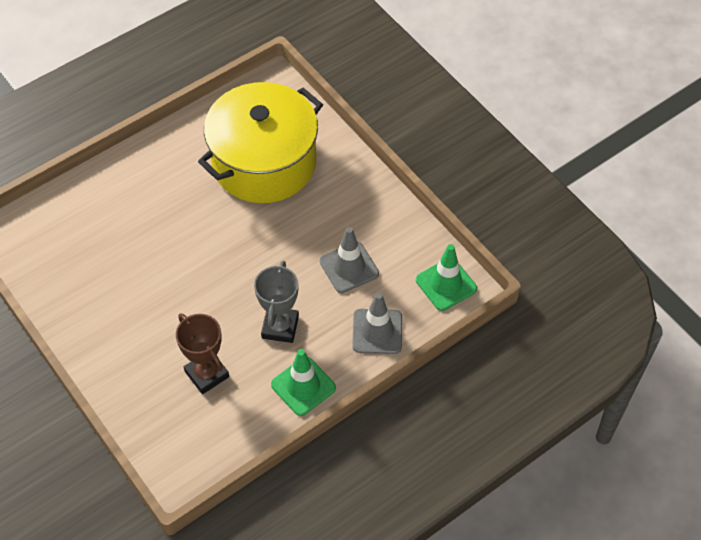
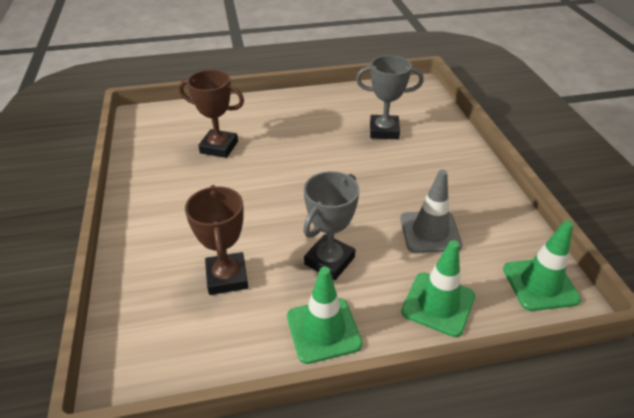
camera: 25 degrees right, 15 degrees down
yellow pot [198,82,323,203] -> grey trophy [356,55,424,139]
grey traffic cone [352,293,402,354] -> green traffic cone [401,240,475,337]
none -> brown trophy [179,70,244,158]

